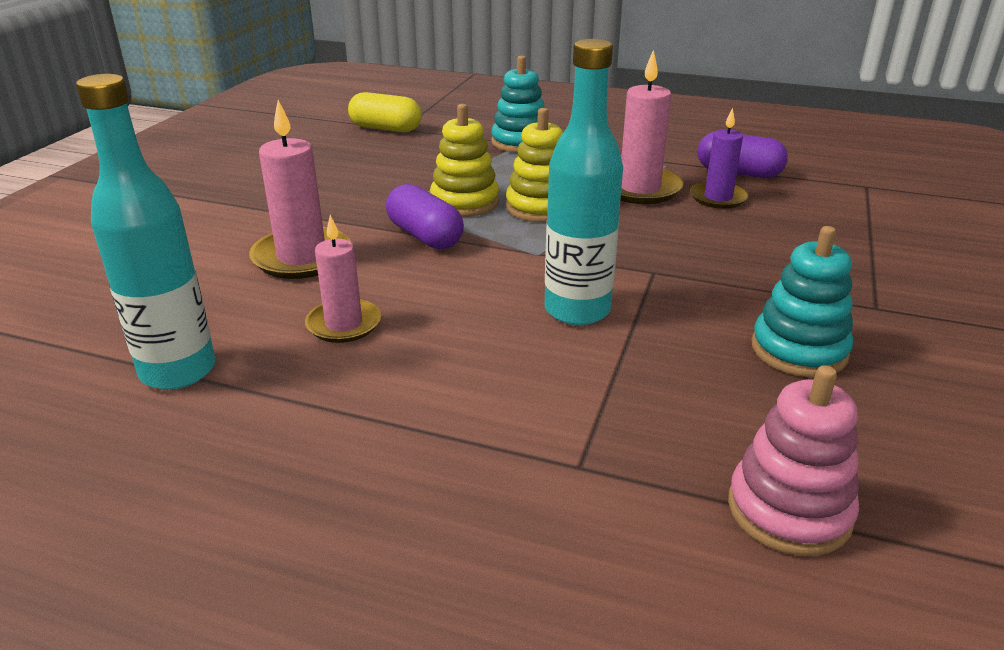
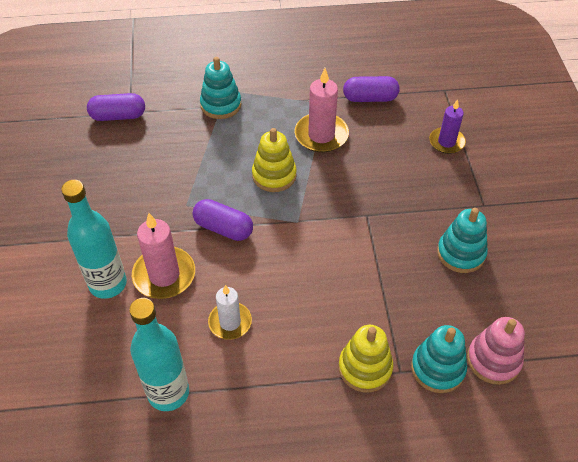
camera: 25 degrees left, 20 degrees up
pink candle [305,215,381,343] -> white candle [208,285,252,340]
yellow capsule [348,92,422,132] -> purple capsule [87,93,145,121]
yellow stacking toy [430,104,499,217] -> yellow stacking toy moved to [339,325,393,392]
turquoise bottle [544,39,623,325] -> turquoise bottle moved to [61,180,127,299]
purple candle [690,108,749,209] -> purple candle moved to [429,99,466,154]
none -> turquoise stacking toy [411,325,467,393]

